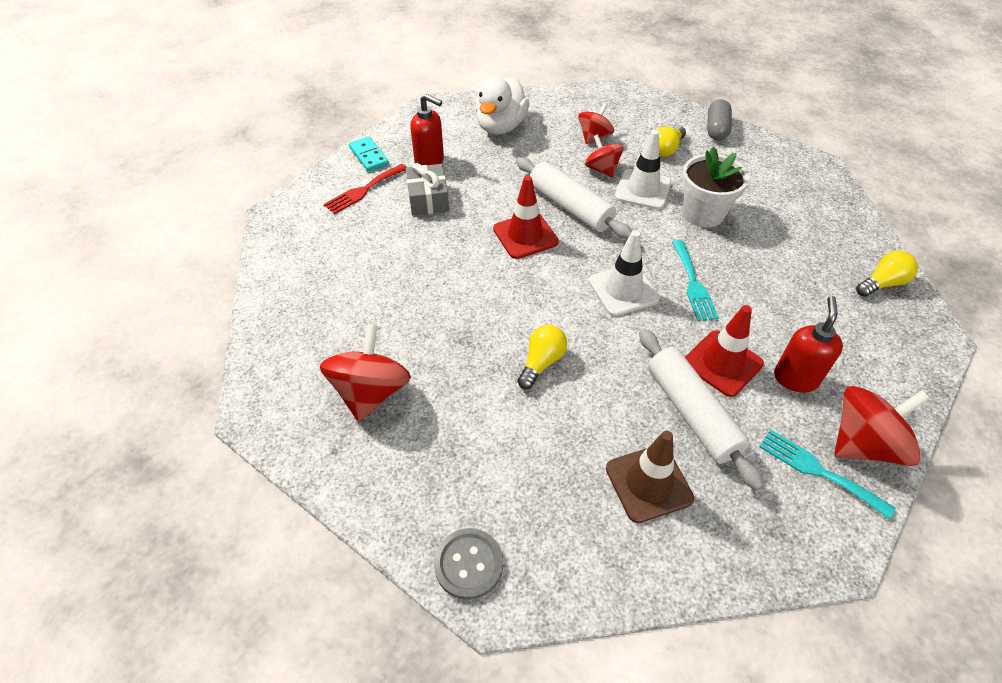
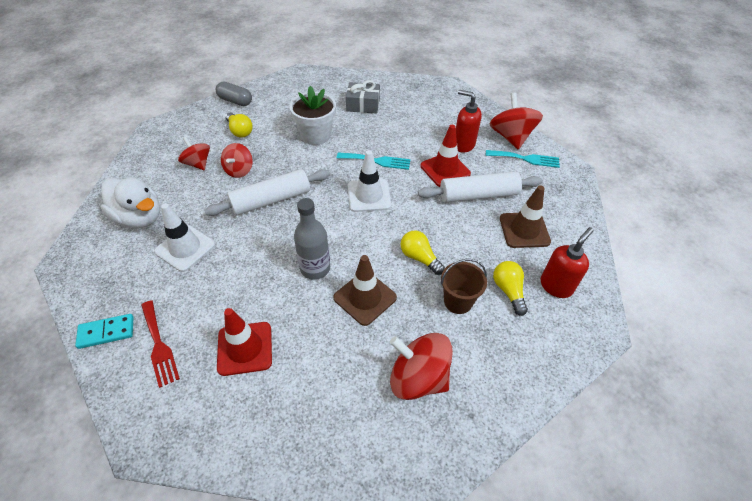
camera: 75 degrees left, 0 degrees up
grey gift [406,163,449,216] -> grey gift moved to [346,80,380,114]
red soap dispenser [410,94,444,165] -> red soap dispenser moved to [541,227,594,298]
grey button [434,528,503,600] -> none
red traffic cone [493,176,559,259] -> red traffic cone moved to [217,308,272,376]
red spinning top [585,134,623,178] -> red spinning top turned 60 degrees counterclockwise [221,143,253,178]
white traffic cone [615,130,671,210] -> white traffic cone moved to [154,203,216,272]
turquoise fork [759,429,896,520] -> turquoise fork turned 135 degrees counterclockwise [486,150,560,168]
yellow light bulb [856,251,918,297] -> yellow light bulb moved to [493,261,528,316]
none -> grey bottle [294,198,330,280]
none -> brown traffic cone [333,255,397,326]
none -> brown bucket [441,259,487,314]

